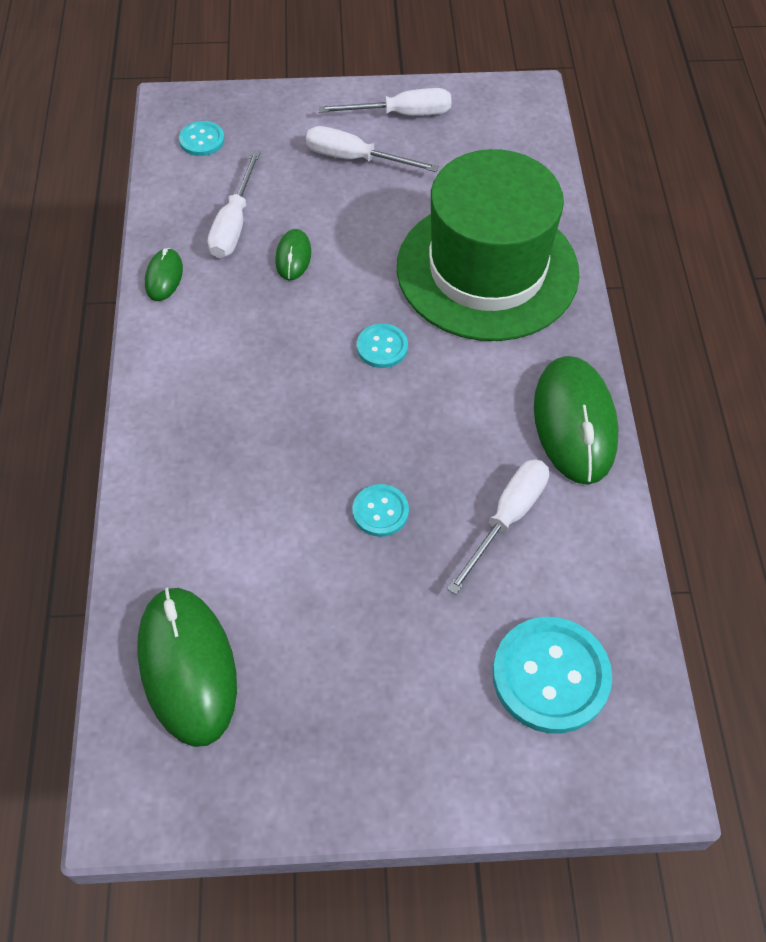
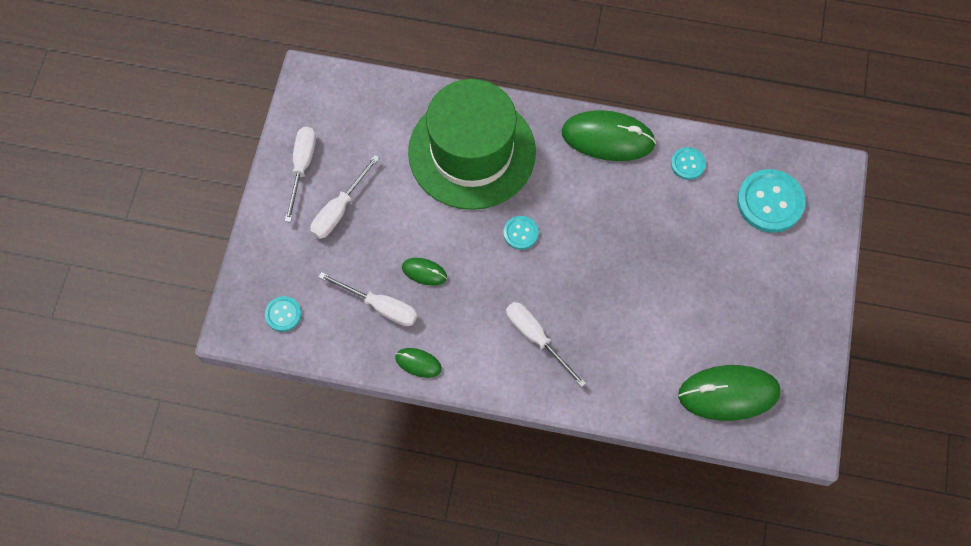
camera: 75 degrees left, 10 degrees up
turquoise button [352,484,409,537] -> turquoise button moved to [671,147,706,180]
white screwdriver [447,459,549,595] -> white screwdriver moved to [506,302,586,387]

